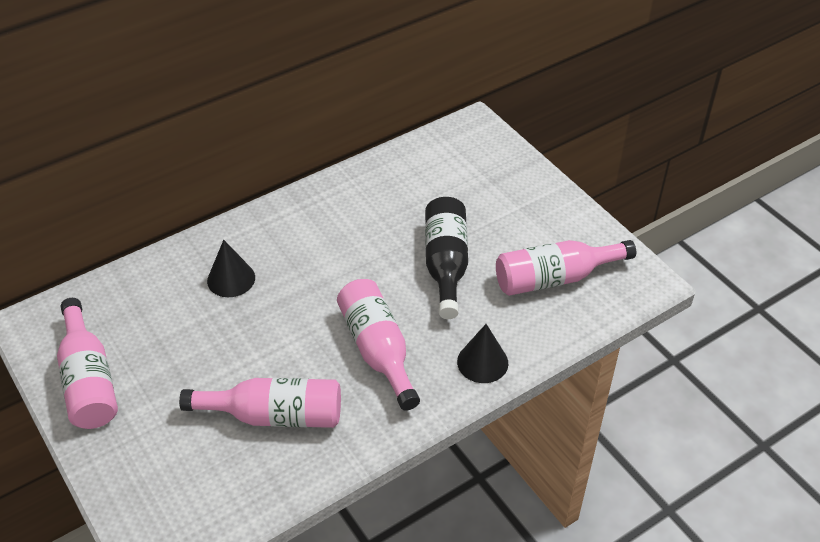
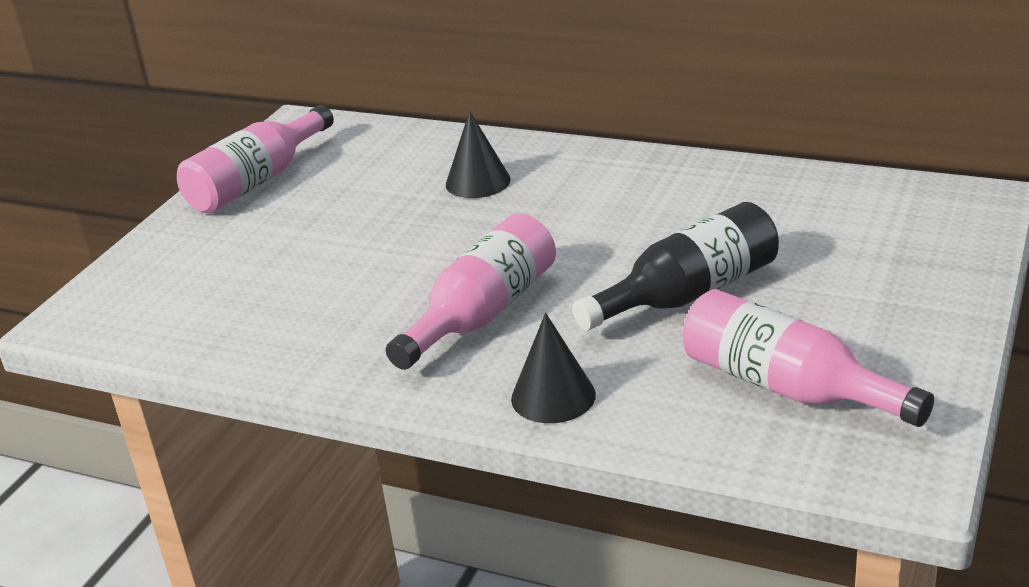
camera: 60 degrees right, 15 degrees down
pink bottle [179,378,341,428] -> none

